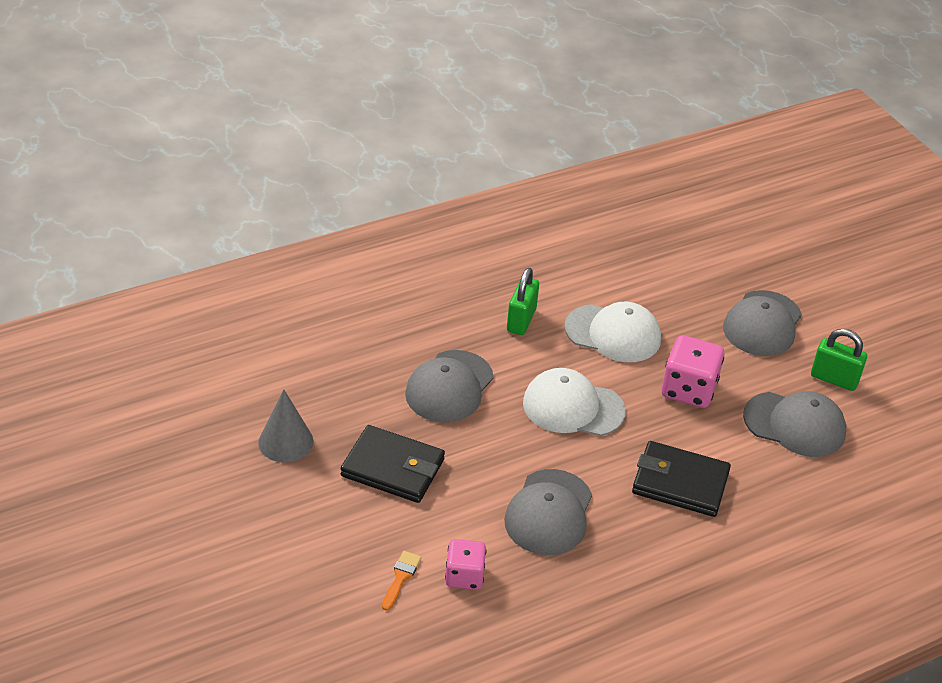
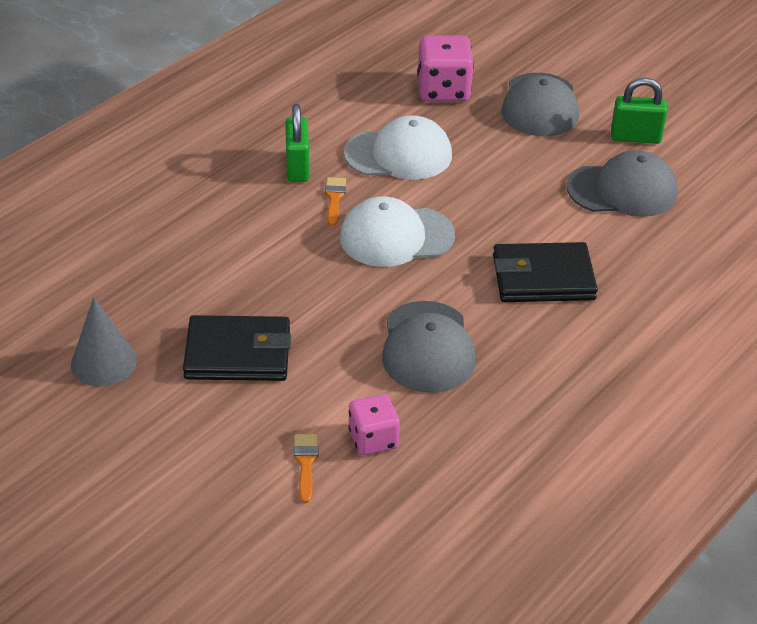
camera: 20 degrees left, 0 degrees up
grey cap [405,350,494,423] -> none
pink dice [662,335,724,408] -> pink dice moved to [417,36,474,102]
none -> orange brush [325,177,346,226]

